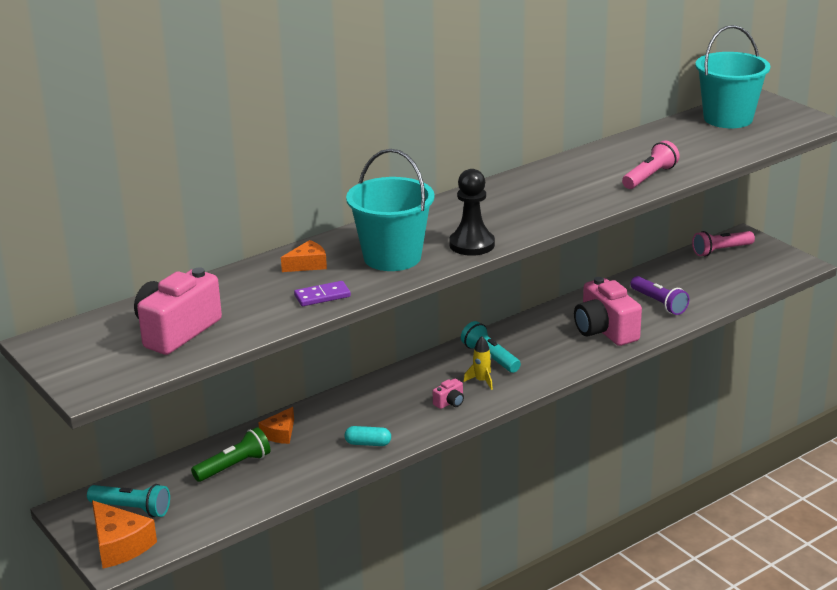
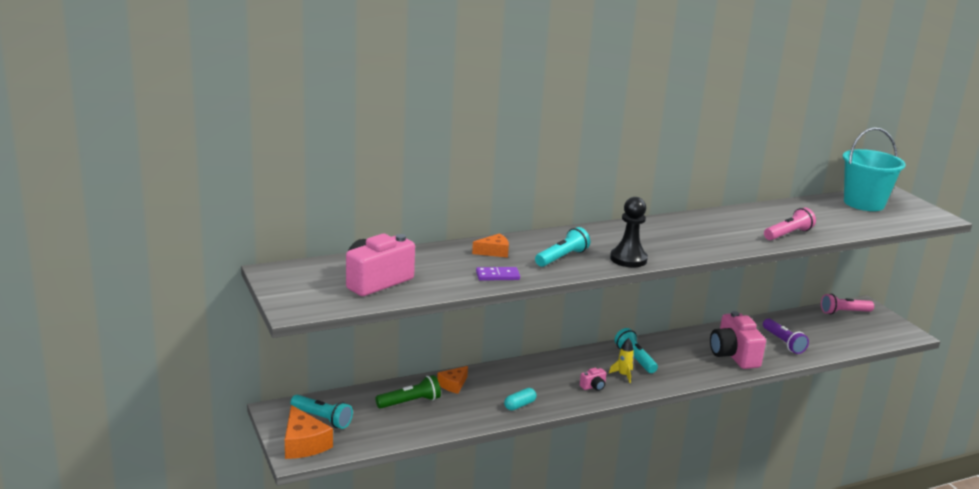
camera: 10 degrees right, 5 degrees down
turquoise capsule [345,426,391,446] -> turquoise capsule turned 60 degrees counterclockwise [504,388,536,410]
turquoise bucket [346,149,435,271] -> turquoise flashlight [535,227,590,267]

